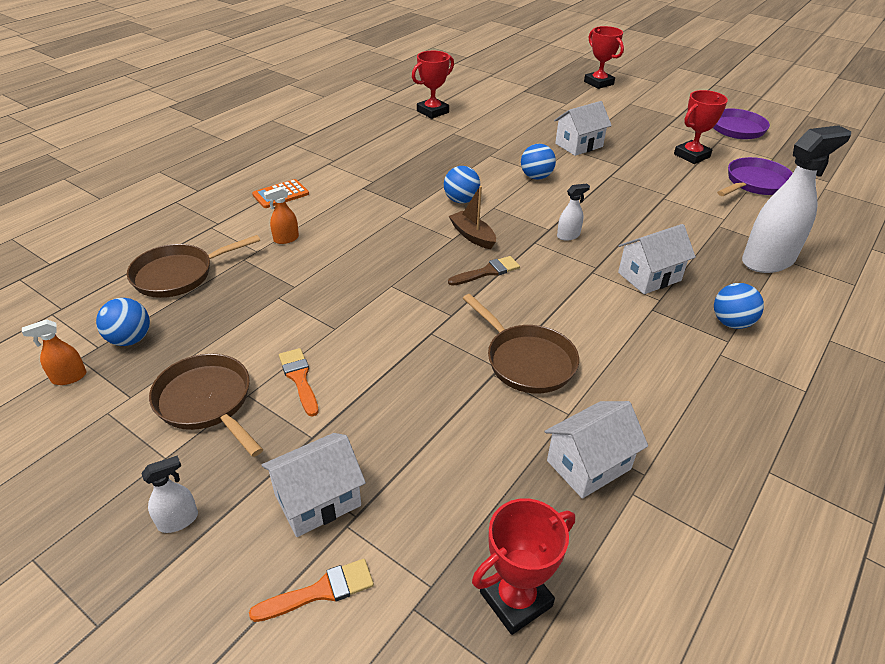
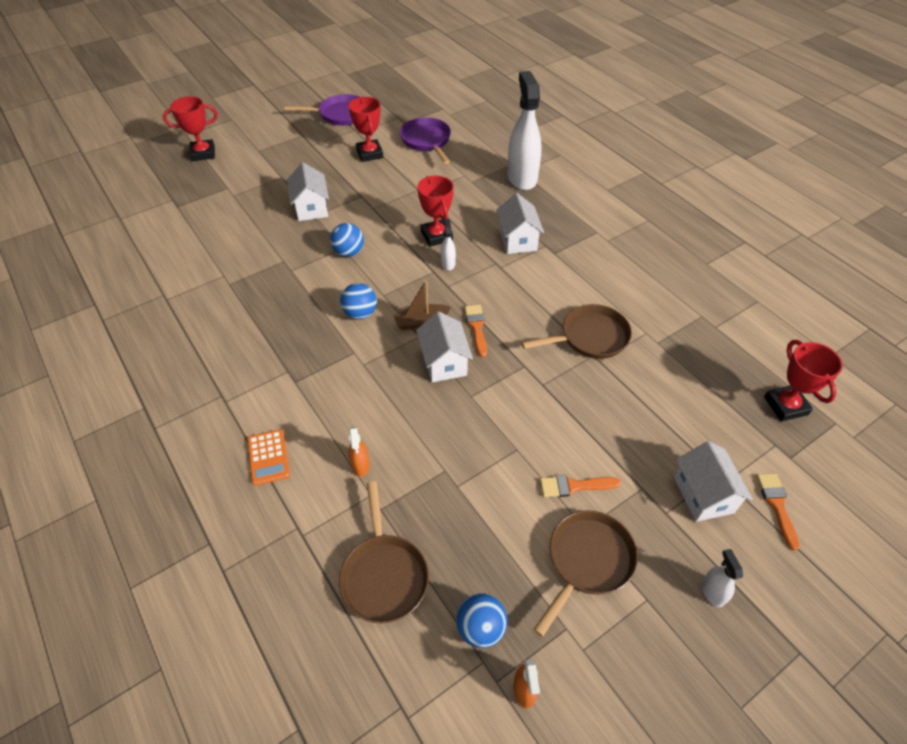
camera: 70 degrees left, 10 degrees up
brown pan [149,354,263,457] -> brown pan turned 150 degrees clockwise [533,510,638,637]
red trophy [412,51,454,119] -> red trophy moved to [417,176,454,247]
brown brush [448,256,520,286] -> orange brush [464,305,487,357]
white house [545,401,648,498] -> white house moved to [416,312,473,382]
blue ball [714,283,764,329] -> none

